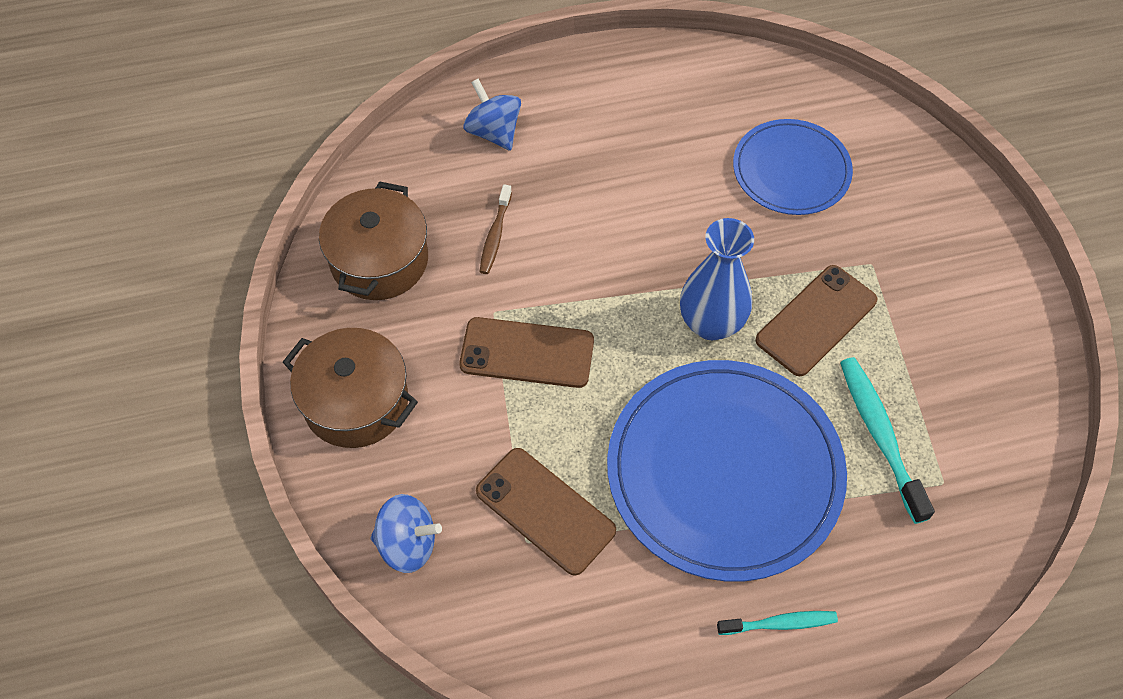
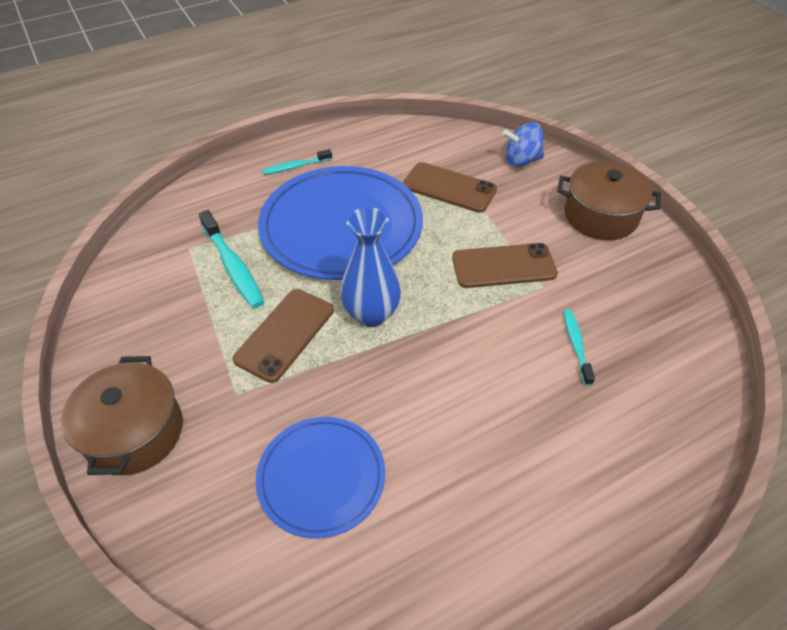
camera: 165 degrees right, 10 degrees down
brown pot [319,181,428,300] -> brown pot moved to [61,356,183,475]
blue spinning top [463,79,521,151] -> none
brown toothbrush [480,184,512,274] -> turquoise toothbrush [563,309,595,386]

